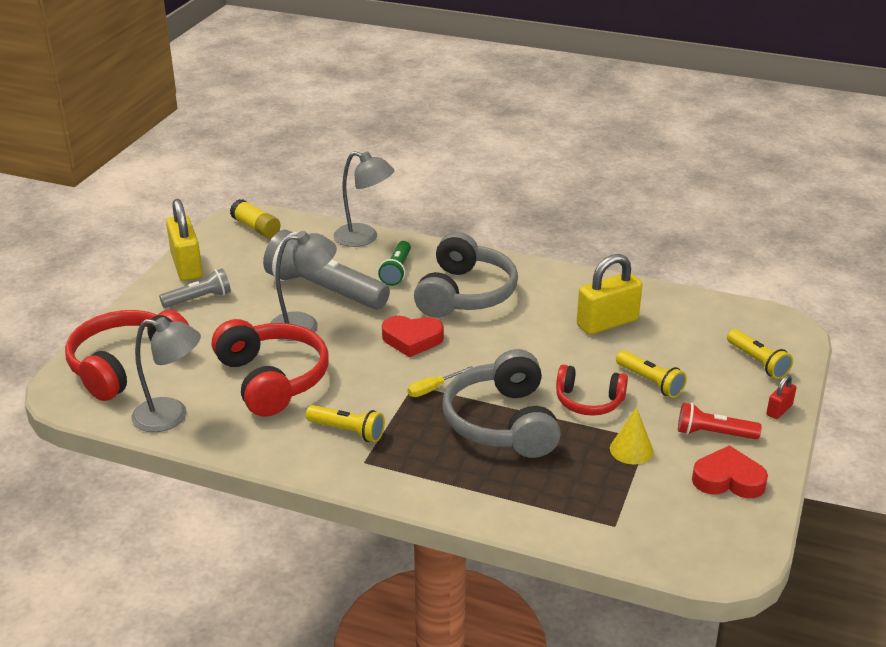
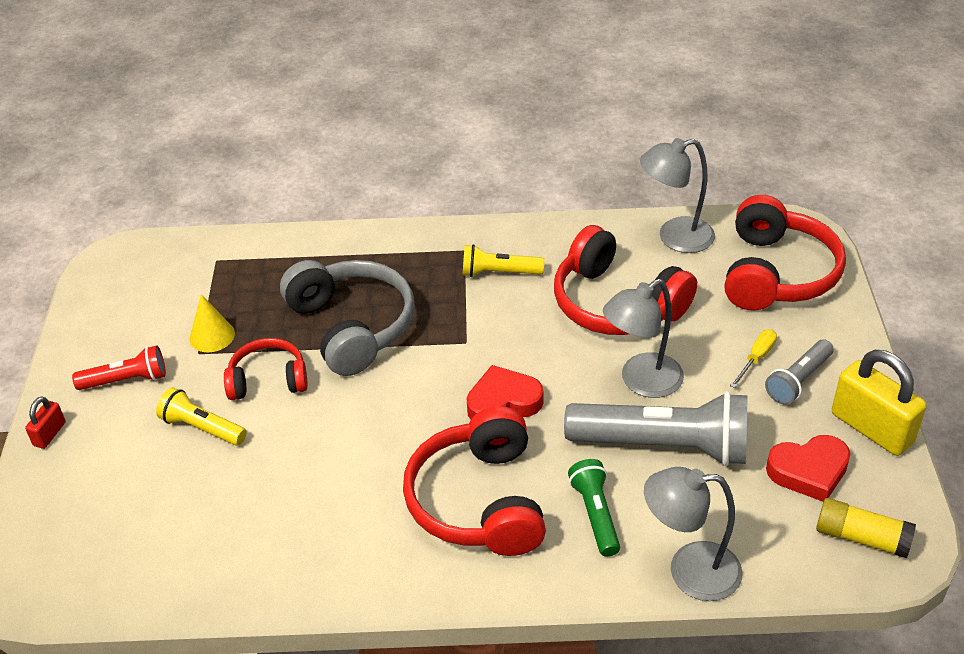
camera: 160 degrees right, 10 degrees up
yellow screwdriver [407,366,473,397] -> yellow screwdriver moved to [730,329,777,388]
grey headphones [414,232,518,318] -> red headphones [403,406,546,556]
yellow padlock [577,254,643,335] -> none
red heart [692,445,768,498] -> red heart moved to [766,435,850,502]
yellow flashlight [727,329,793,379] -> none

